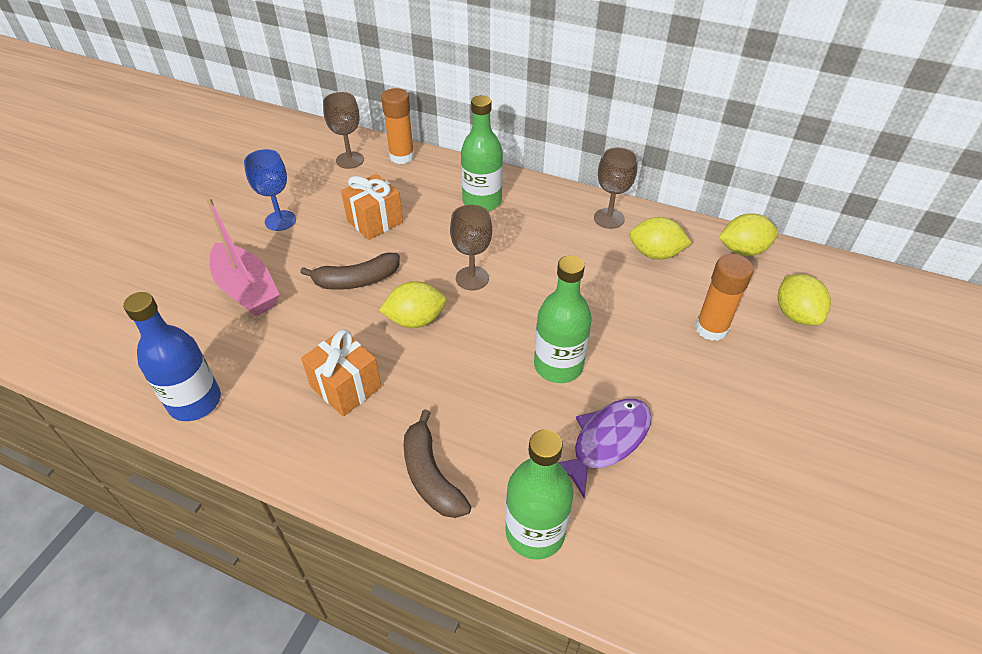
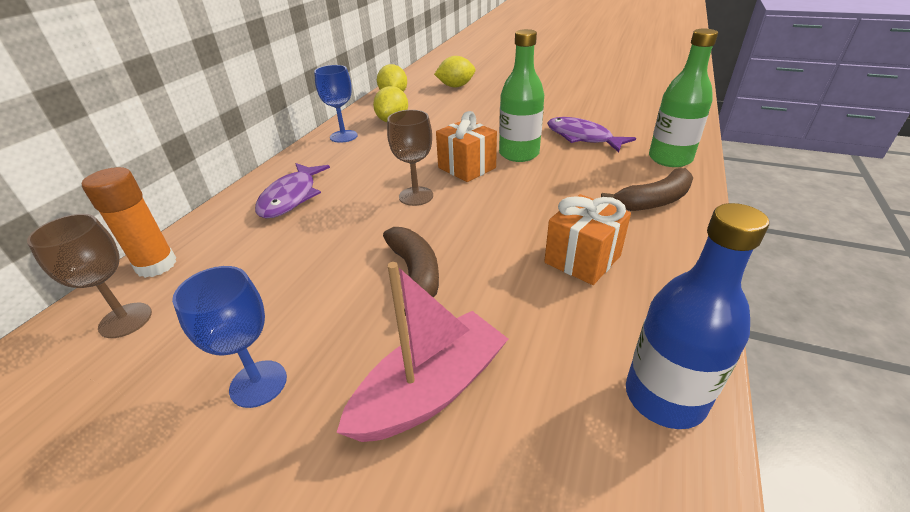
camera: 90 degrees left, 10 degrees down
orange gift [341,174,403,240] -> orange gift moved to [436,111,497,182]
yellow lemon [379,281,446,328] -> none
green bottle [461,95,503,211] -> purple fish [255,163,330,218]
brown goblet [594,147,638,229] -> blue goblet [314,65,358,143]
orange glue stick [695,254,754,341] -> none

